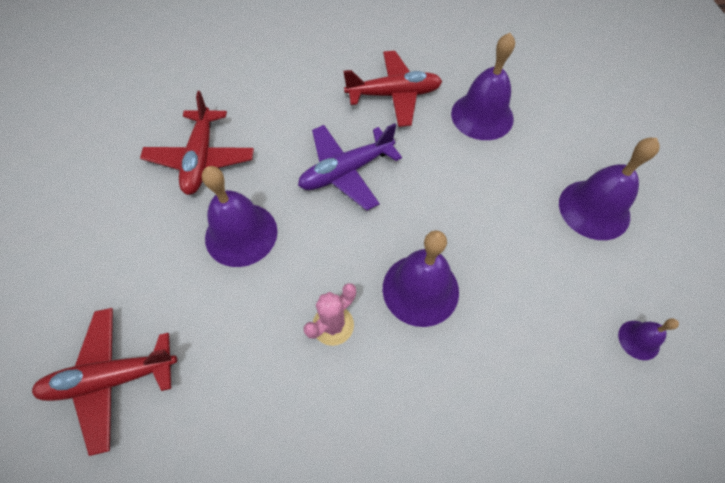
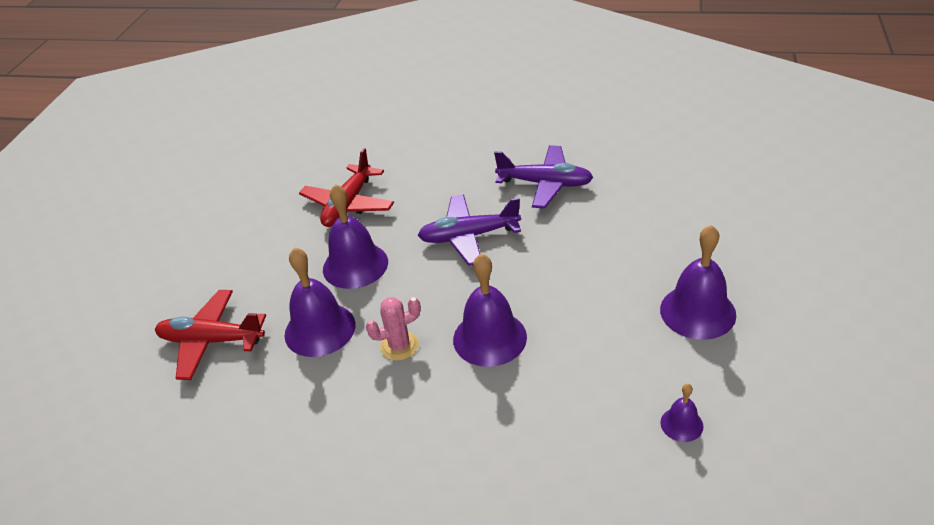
camera: 25 degrees right, 20 degrees down
red plane [343,51,442,127] -> purple plane [494,145,593,209]
purple bell [451,33,515,140] -> purple bell moved to [285,248,355,357]

